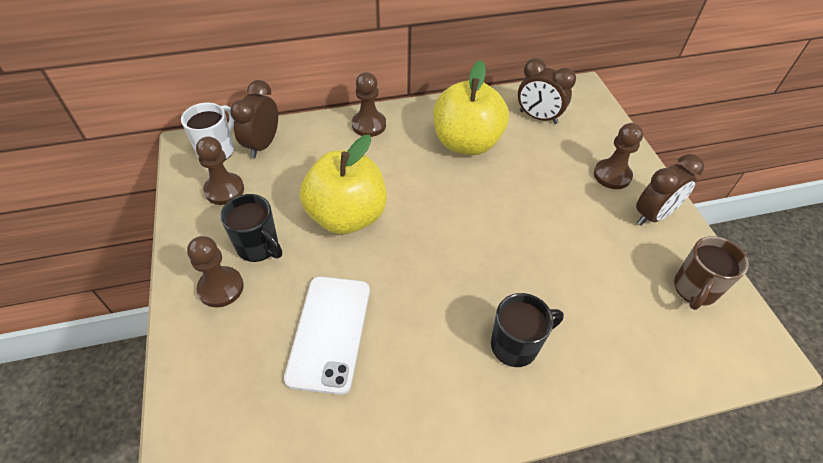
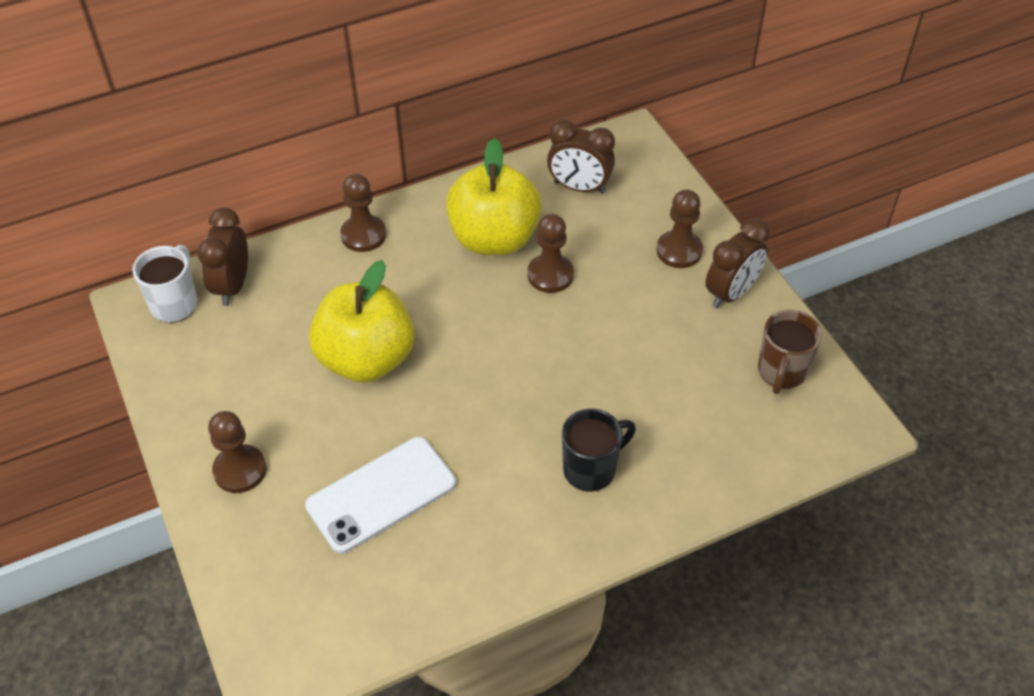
camera: 10 degrees left, 0 degrees up
brown pawn [196,137,244,205] -> brown pawn moved to [527,214,574,293]
black mug [220,194,282,262] -> none
white phone [284,276,370,395] -> white phone turned 60 degrees clockwise [305,437,456,554]

